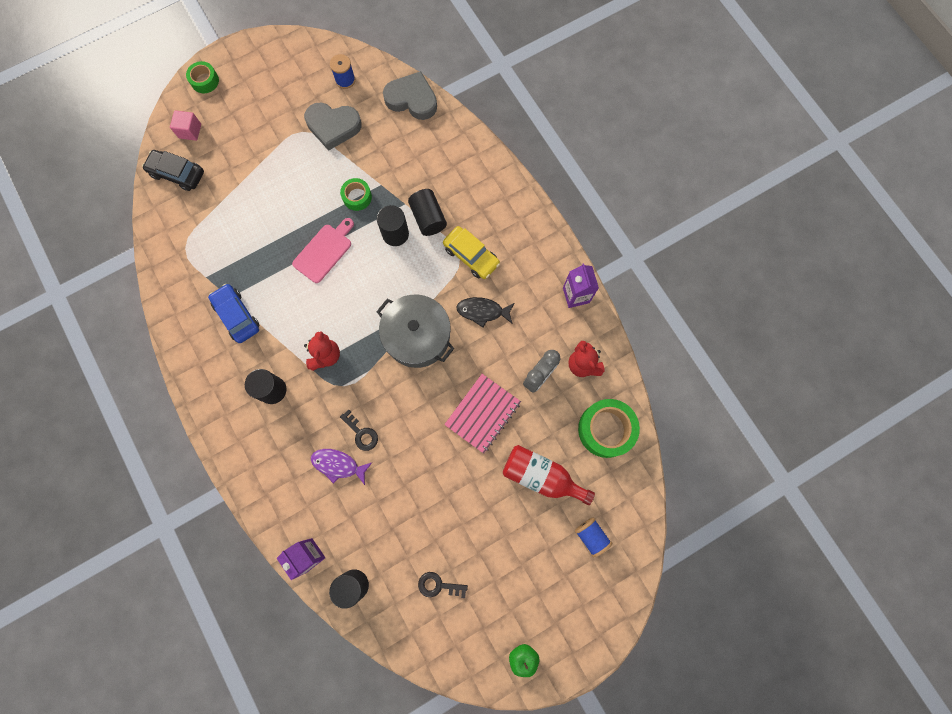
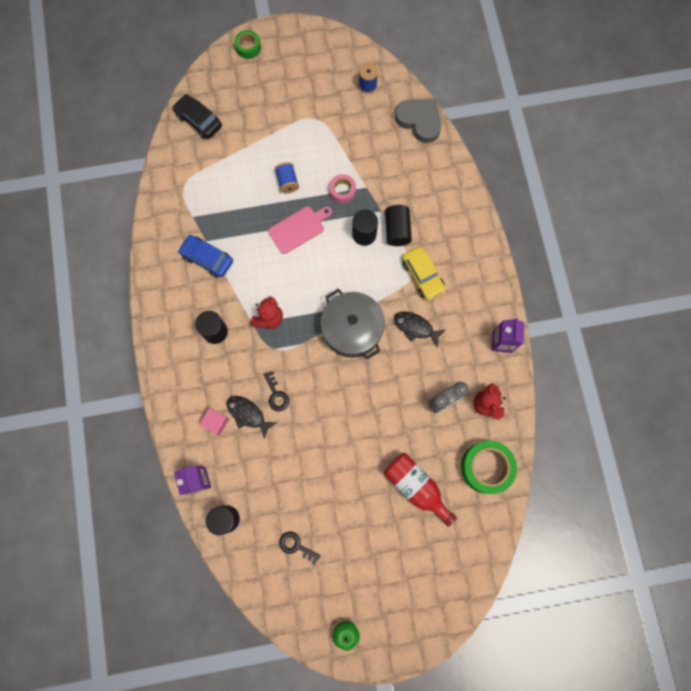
camera: 20 degrees right, 0 degrees up
pink cube [170,110,201,141] -> pink cube moved to [199,408,229,435]
blue car [208,284,260,343] -> blue car turned 45 degrees counterclockwise [178,235,233,278]
grey heart [304,103,362,151] -> none
purple fish [311,449,372,485] -> black fish [227,396,277,439]
green tape [340,178,372,211] -> pink tape [329,174,356,204]
pink notebook [444,374,521,454] -> none
blue spool [575,517,612,557] -> blue spool moved to [275,162,299,193]

